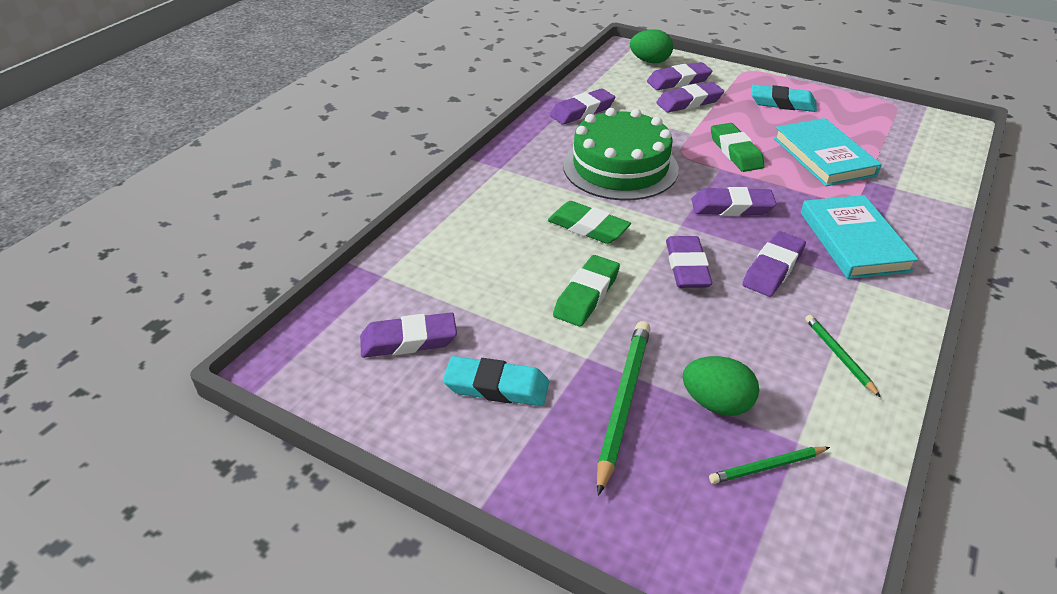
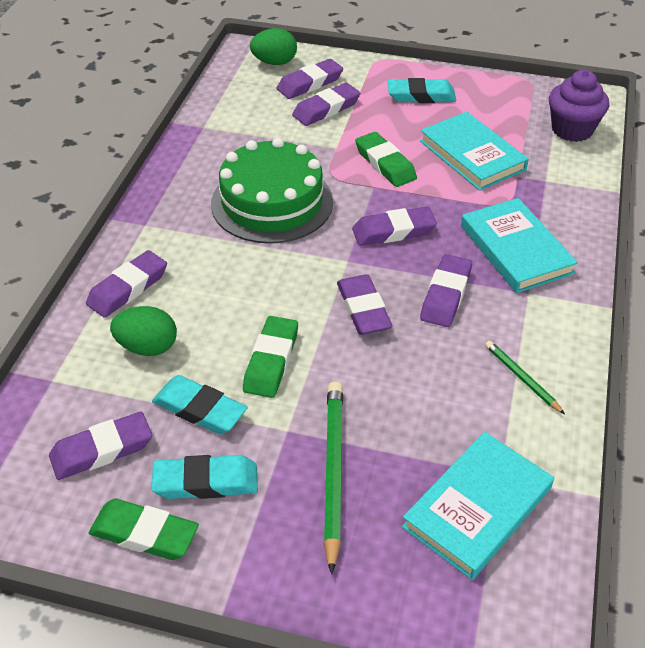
camera: 15 degrees left, 5 degrees up
green eraser [548,201,631,244] -> green eraser moved to [89,499,199,560]
purple eraser [550,88,615,125] -> purple eraser moved to [86,250,167,318]
green egg [683,356,759,416] -> green egg moved to [110,306,177,356]
green pencil [709,447,830,484] -> turquoise book [402,432,554,580]
none -> turquoise eraser [152,375,248,434]
none -> purple cupcake [549,70,609,142]

